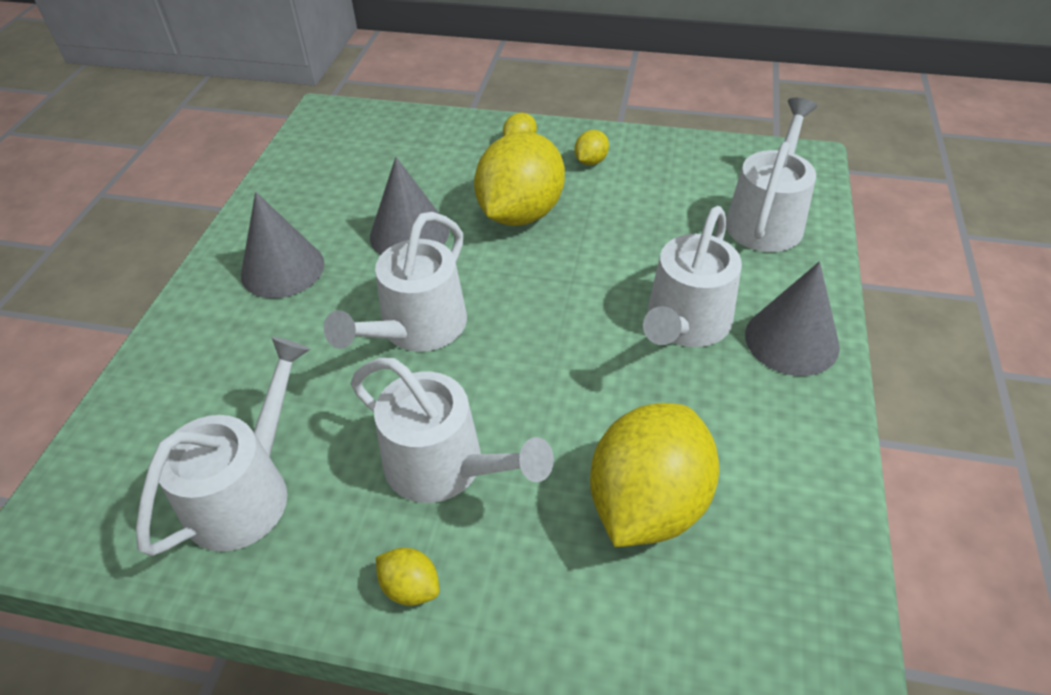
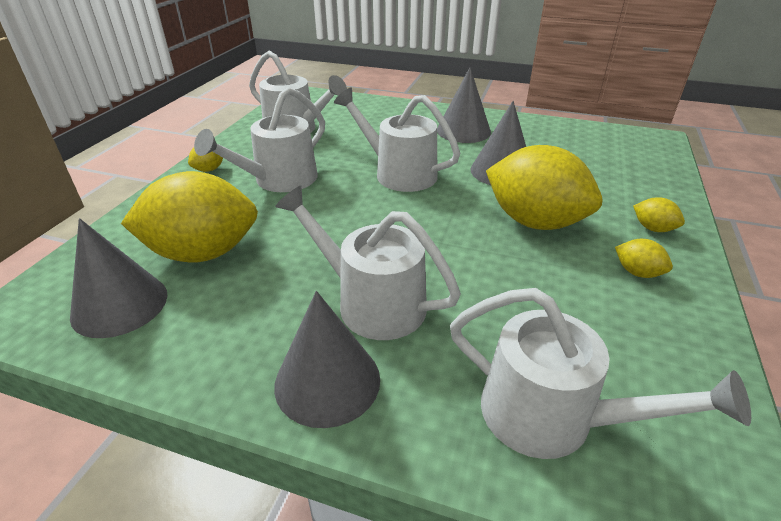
camera: 95 degrees right, 10 degrees down
yellow lemon [590,403,719,547] -> yellow lemon turned 45 degrees counterclockwise [121,171,258,263]
none -> grey cone [70,218,167,338]

